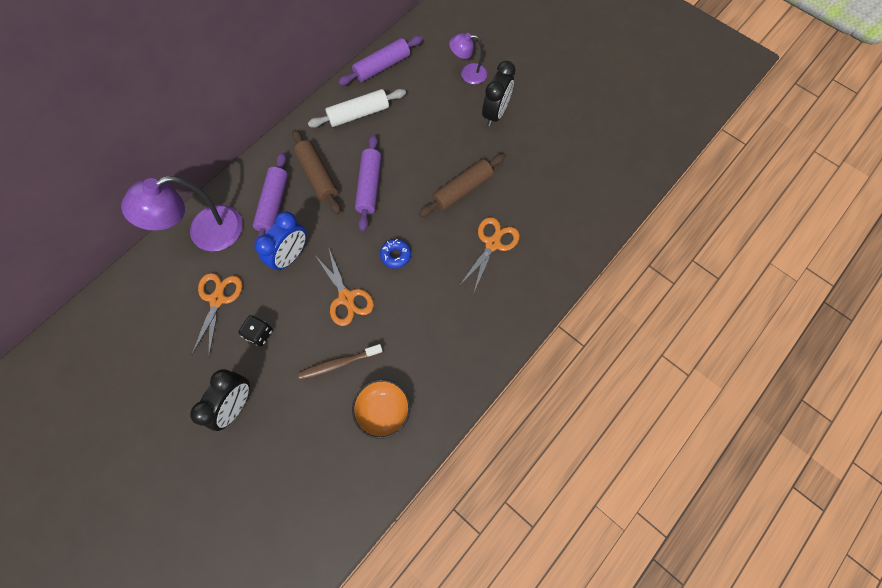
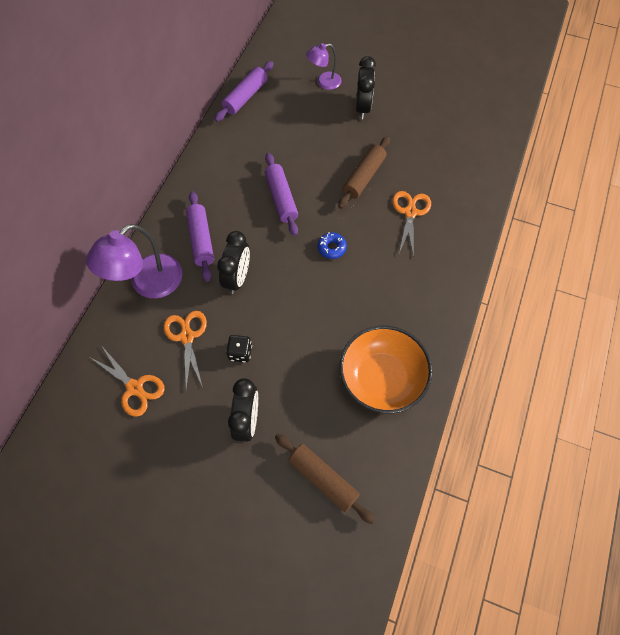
camera: 20 degrees left, 5 degrees down
blue clock [254,211,307,271] -> black clock [217,231,250,294]
brown rolling pin [292,130,341,214] -> brown rolling pin moved to [275,434,375,524]
brown toothbrush [298,344,383,380] -> none
white rolling pin [308,89,406,128] -> none
orange scissors [314,249,374,326] -> orange scissors moved to [91,345,165,417]
orange bowl [352,379,410,439] -> orange bowl [339,326,432,414], size x1.67

